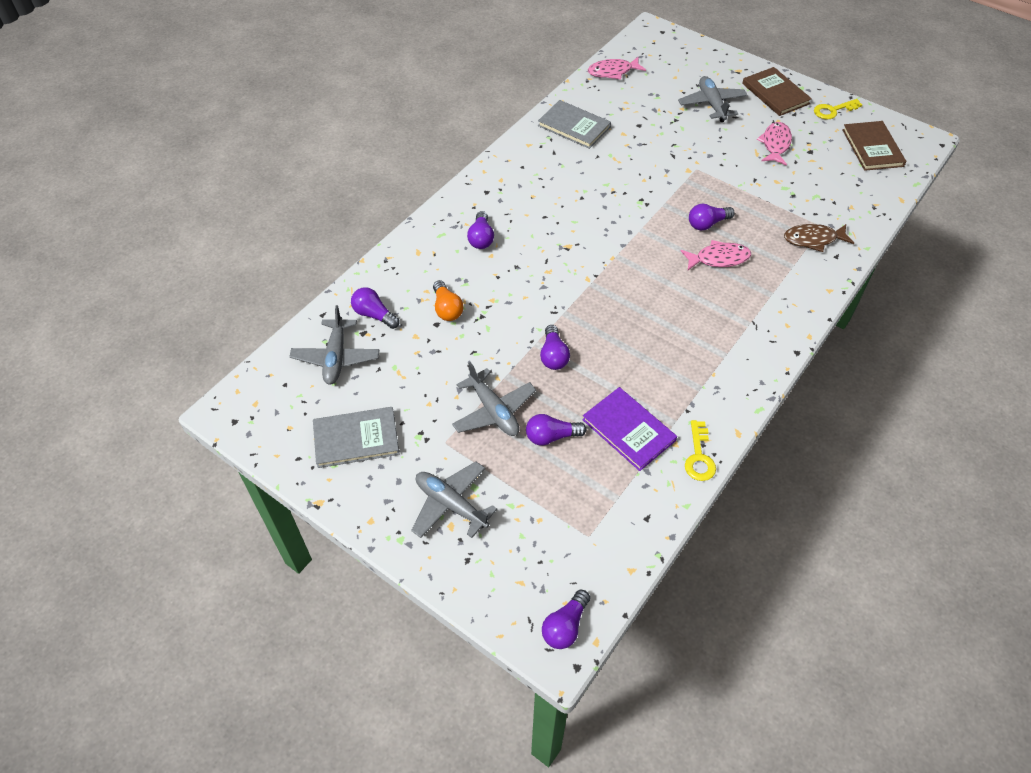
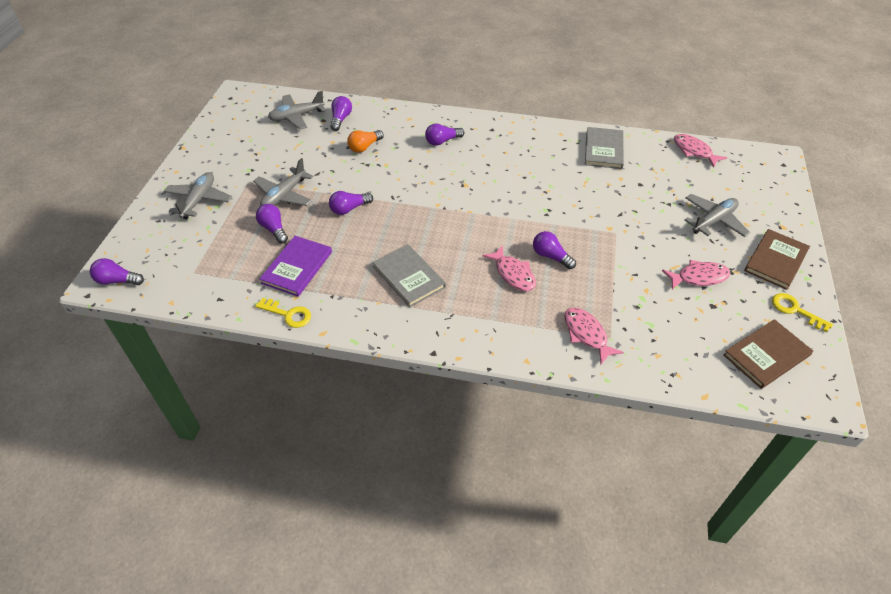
camera: 65 degrees right, 5 degrees down
grey book [313,407,399,468] -> grey book moved to [373,244,446,307]
yellow key [685,420,716,481] -> yellow key turned 135 degrees counterclockwise [256,298,311,328]
brown fish [784,224,854,252] -> pink fish [564,308,624,364]

